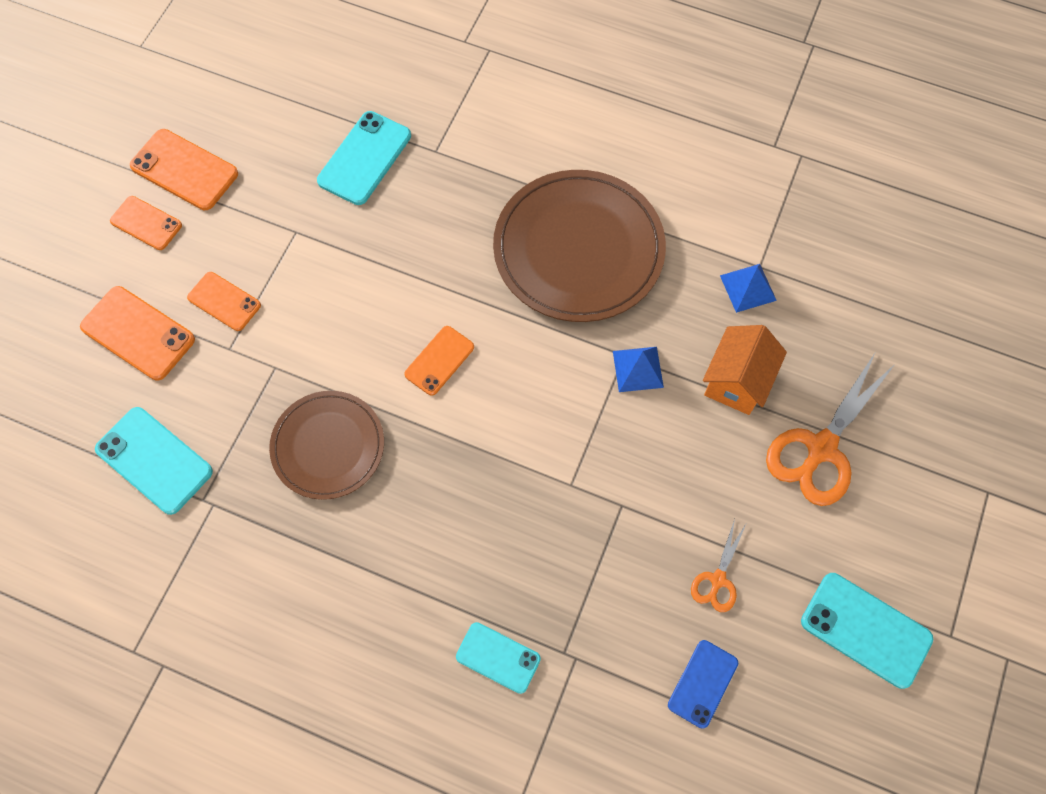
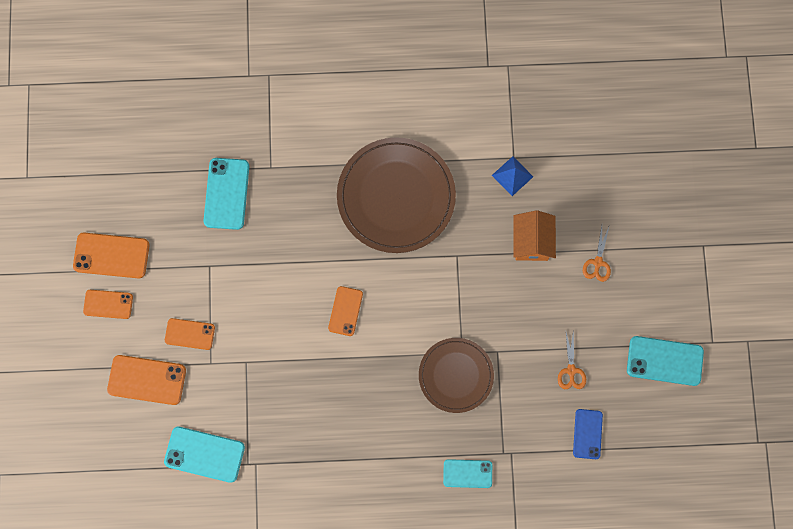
camera: 25 degrees left, 10 degrees up
brown plate [269,391,384,500] -> brown plate moved to [419,338,494,413]
blue pyramid [613,347,664,392] -> none
orange scissors [766,353,896,506] -> orange scissors [583,226,611,282], size x0.51

